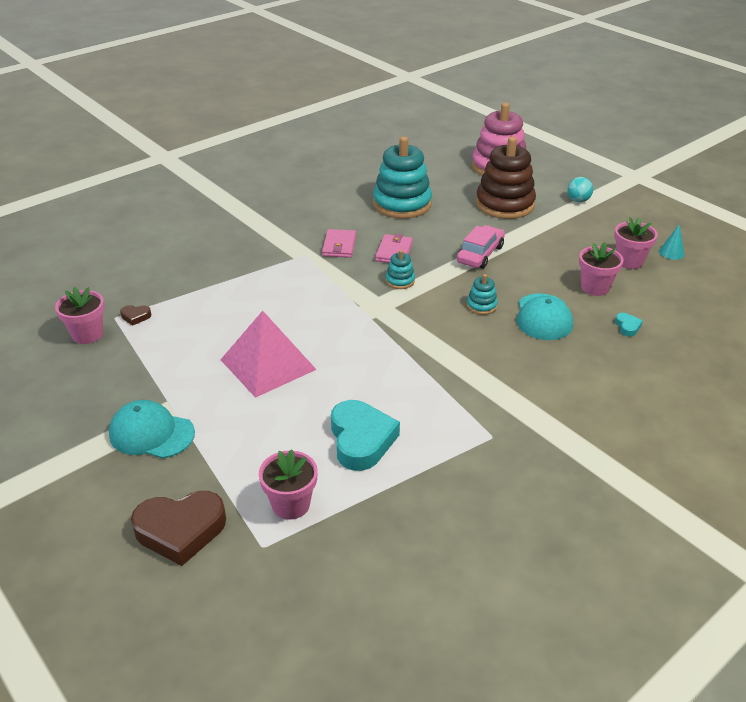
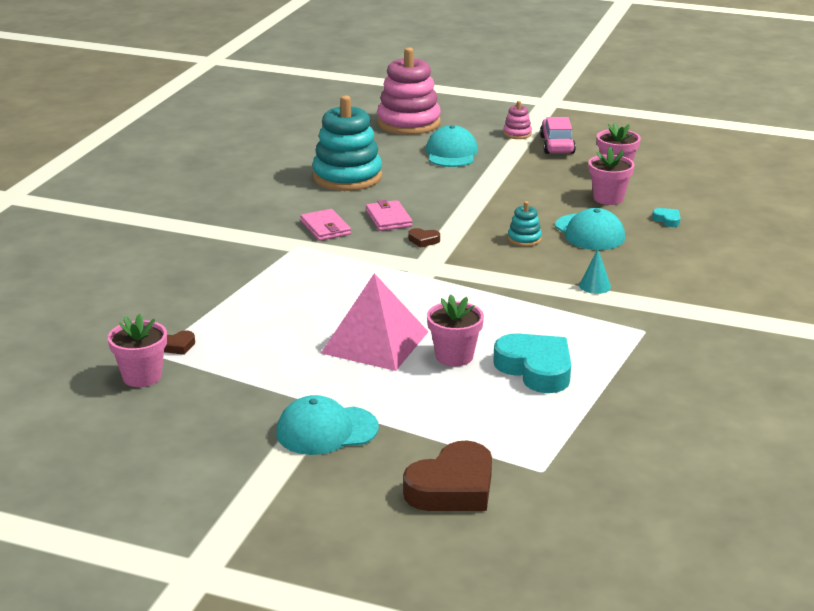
camera: 30 degrees left, 10 degrees down
pink flower pot [259,449,318,520] -> pink flower pot moved to [427,294,484,367]
turquoise stacking toy [386,250,415,289] -> brown heart [409,228,440,248]
pink car [457,225,505,269] -> pink car moved to [540,117,576,154]
brown stacking toy [476,137,536,219] -> turquoise cap [426,125,478,167]
turquoise ball [567,177,593,202] -> pink stacking toy [503,101,532,139]
turquoise cone [659,225,684,260] -> turquoise cone moved to [579,249,611,294]

